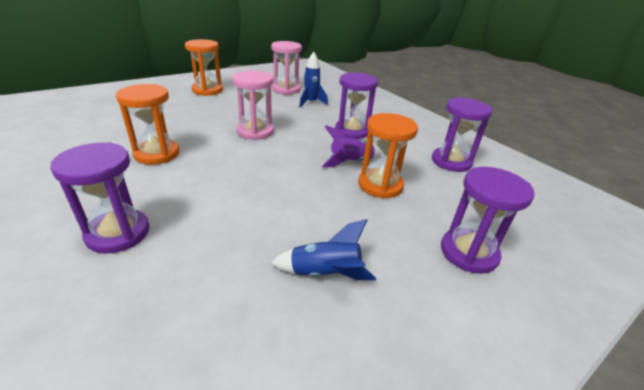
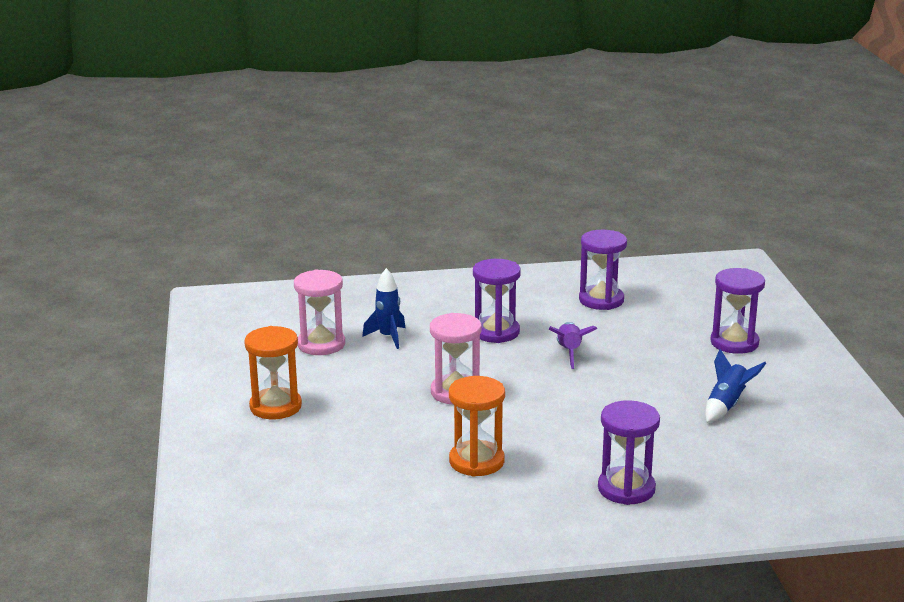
camera: 60 degrees left, 10 degrees down
orange hourglass [358,113,418,199] -> none

